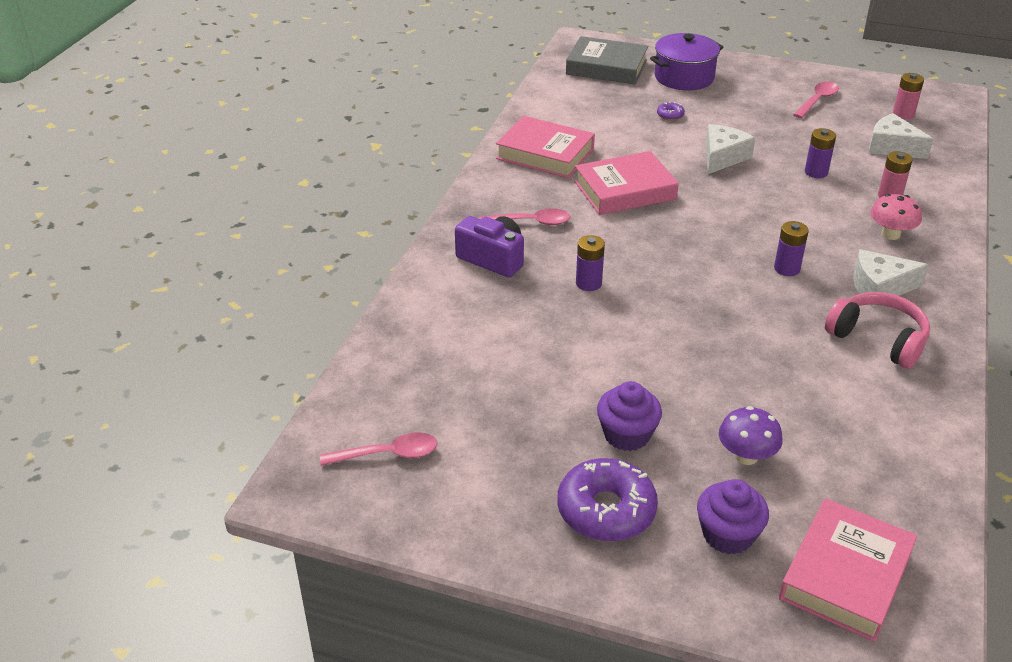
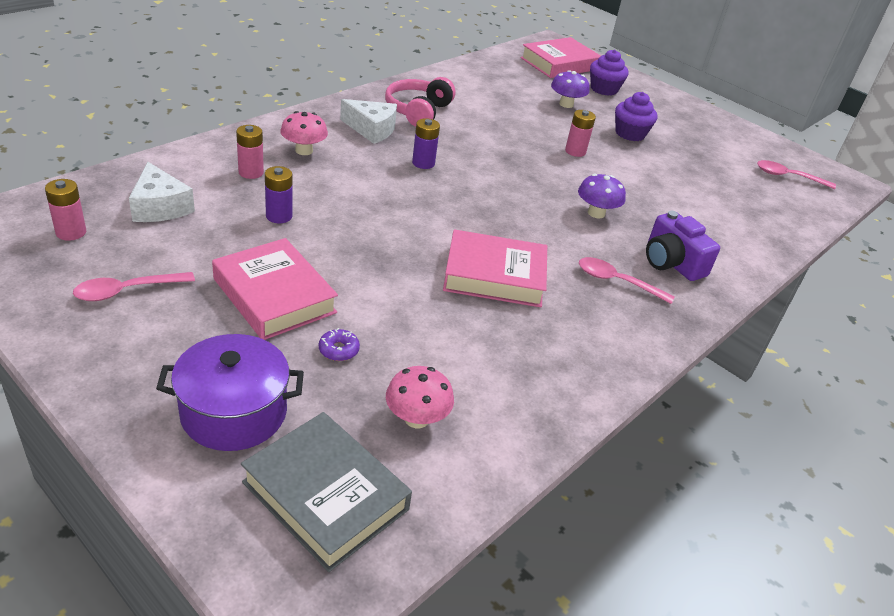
camera: 160 degrees left, 0 degrees up
pink book [496,116,595,178] -> pink book moved to [212,238,338,340]
purple donut [558,458,658,541] -> none
purple battery [576,235,605,291] -> purple mushroom [578,174,626,218]
white cheese [706,124,755,174] -> none
pink headphones [825,292,930,369] -> pink headphones turned 45 degrees clockwise [385,77,455,127]
none -> pink mushroom [386,366,454,428]
none -> pink battery [565,110,596,157]

